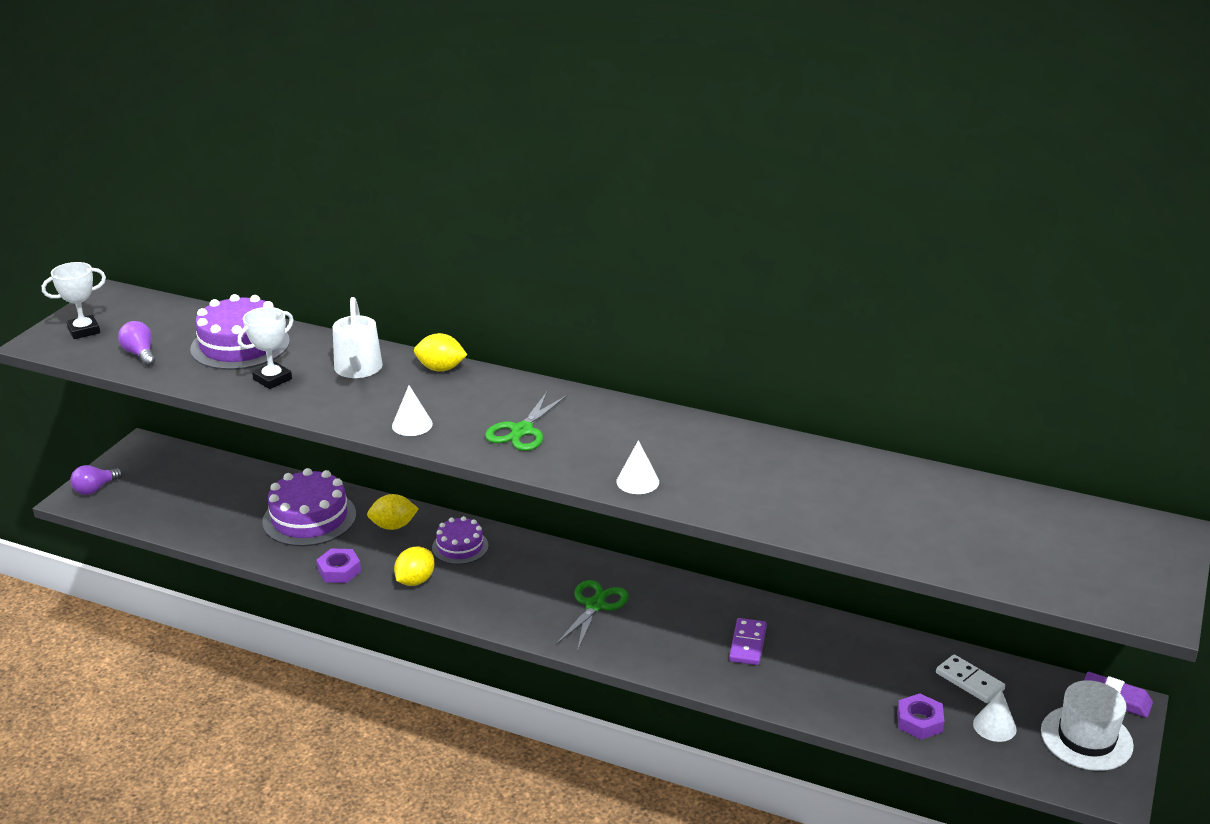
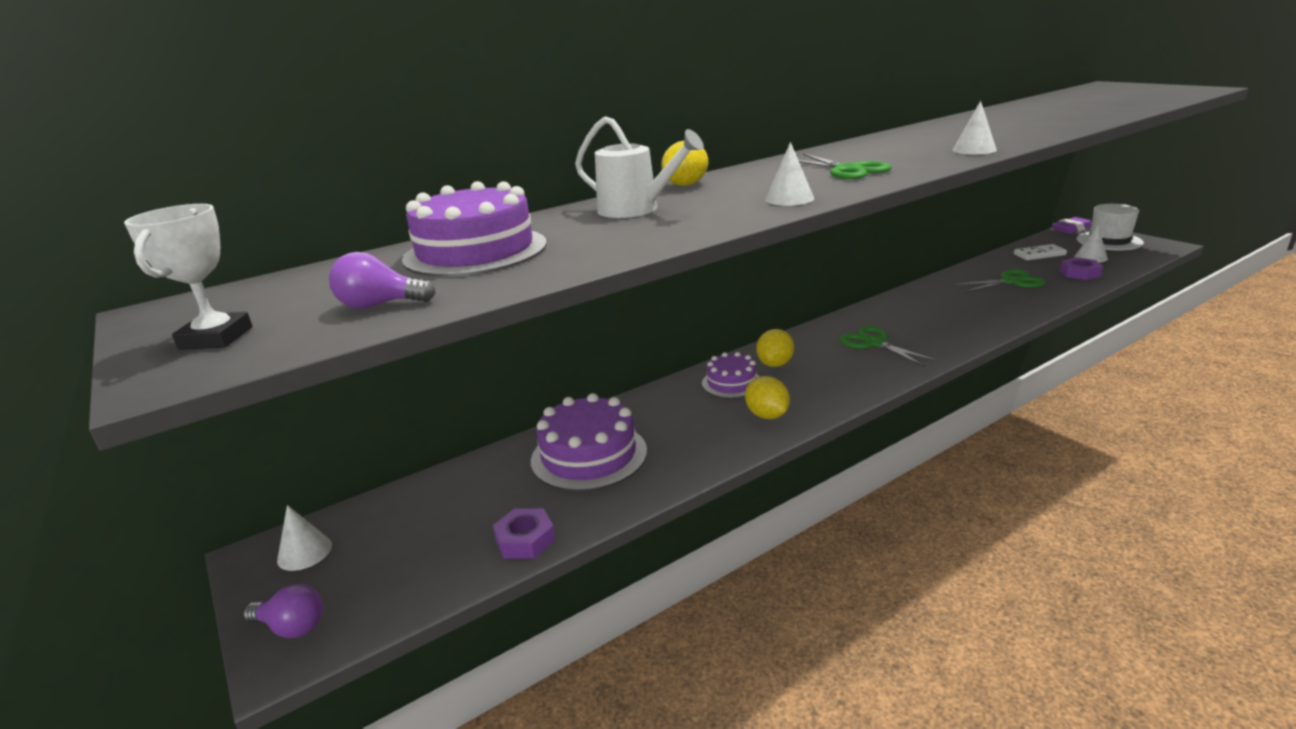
camera: 55 degrees left, 5 degrees down
purple light bulb [70,465,123,495] -> purple light bulb turned 60 degrees counterclockwise [244,584,323,638]
white trophy [238,307,293,389] -> none
purple nut [316,549,361,583] -> purple nut moved to [493,508,556,559]
yellow lemon [367,494,419,530] -> yellow lemon moved to [756,329,794,367]
purple domino [729,618,767,665] -> none
none -> white cone [277,505,332,571]
none -> green scissors [954,269,1045,292]

